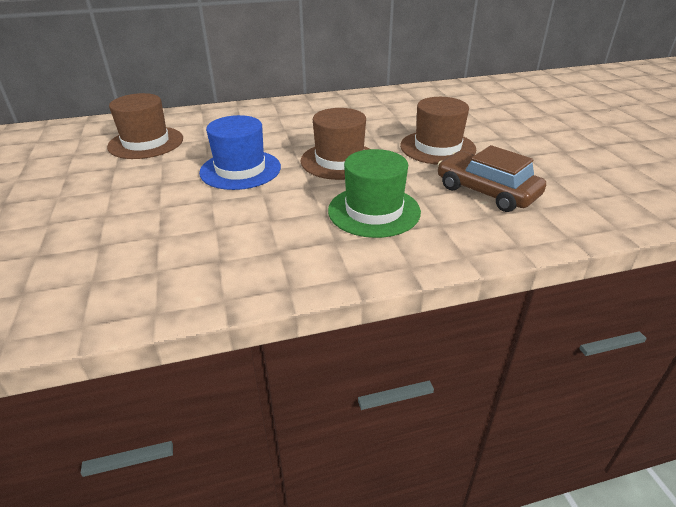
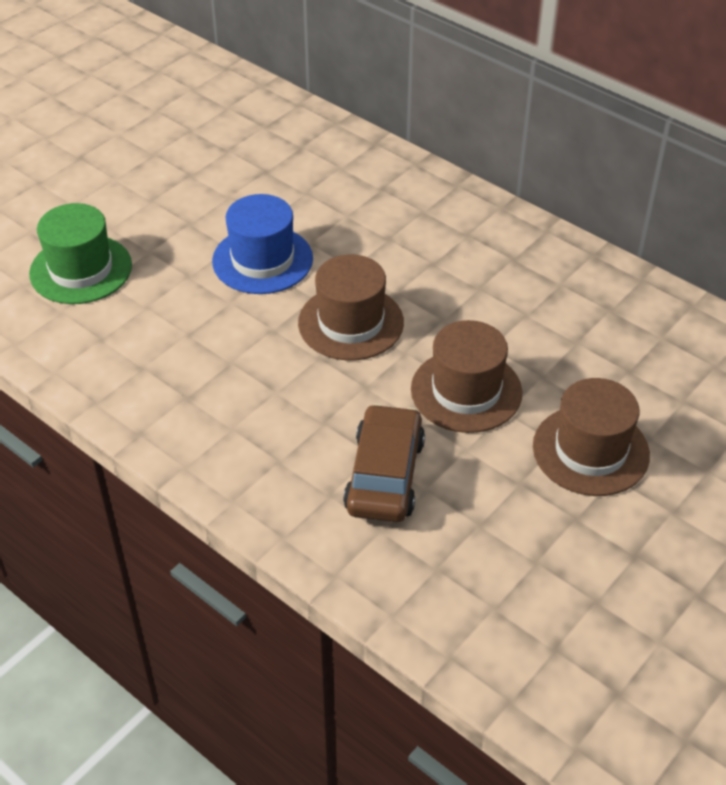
camera: 55 degrees right, 10 degrees up
brown hat [107,93,183,159] -> brown hat moved to [533,378,650,496]
green hat [328,149,421,238] -> green hat moved to [29,203,132,304]

